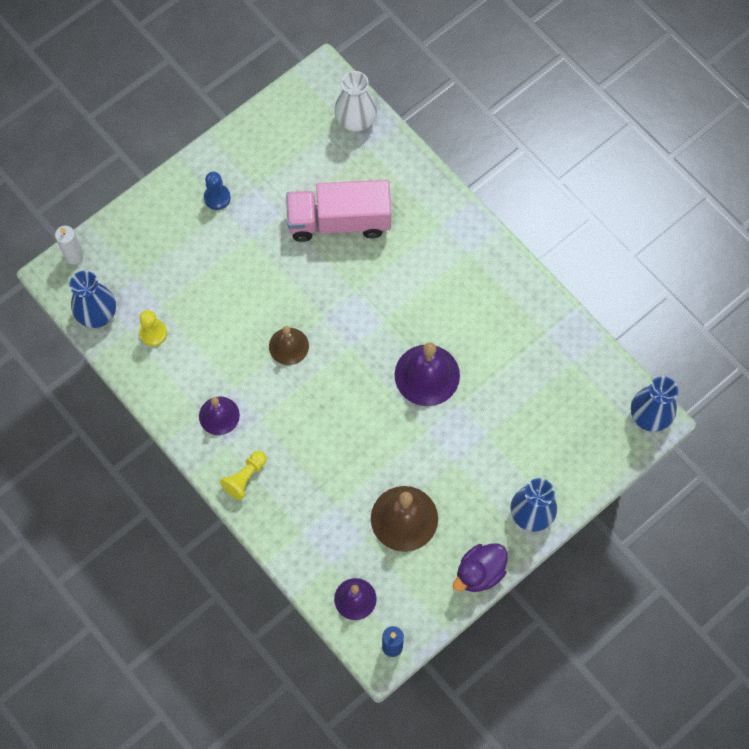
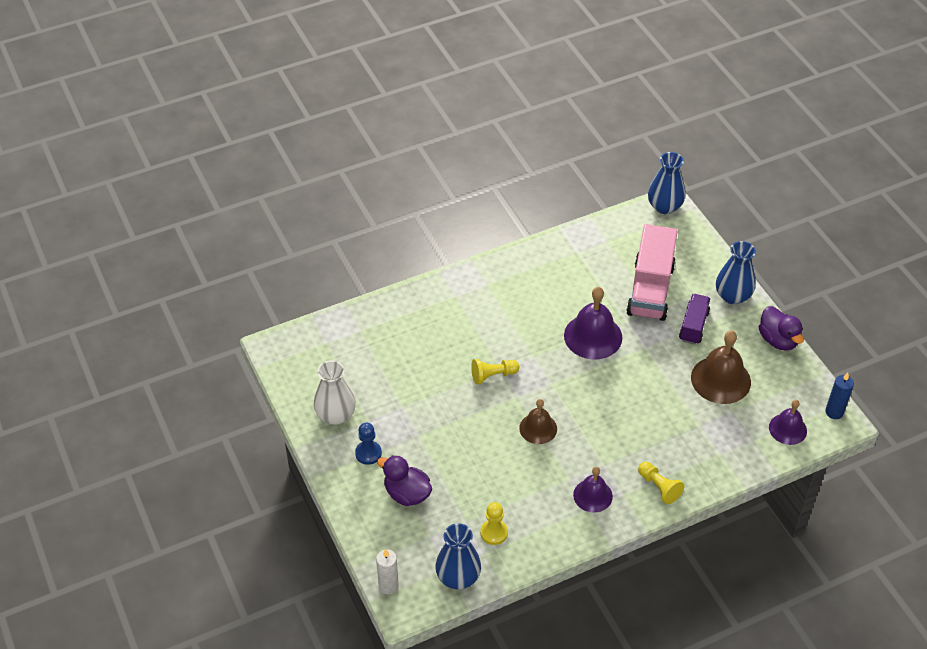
camera: 75 degrees left, 20 degrees down
pink truck [286,180,391,242] -> pink truck moved to [626,224,678,321]
white vase [334,71,377,132] -> white vase moved to [314,360,356,425]
none -> purple duck [377,455,432,506]
none -> yellow pawn [471,359,519,385]
none -> purple truck [679,294,710,345]

